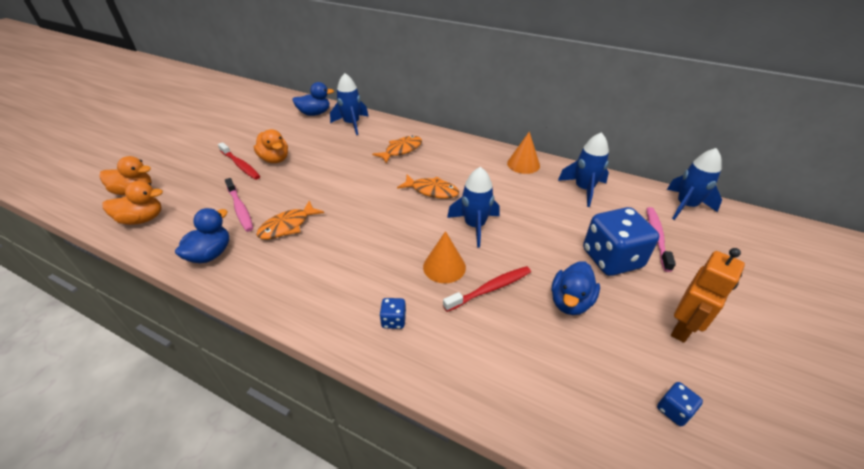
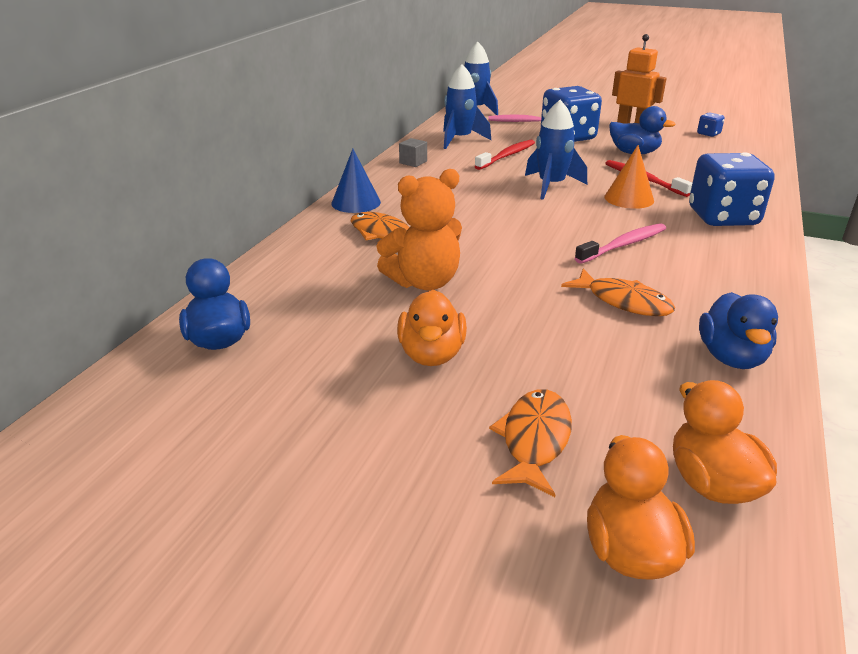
camera: 95 degrees left, 10 degrees down
blue duck [175,208,229,263] -> blue duck turned 105 degrees counterclockwise [699,292,778,369]
red toothbrush [218,142,260,180] -> red toothbrush moved to [475,140,535,170]
pink toothbrush [225,178,253,232] -> pink toothbrush moved to [575,223,666,264]
orange duck [254,129,288,163] -> orange duck turned 135 degrees clockwise [397,290,467,366]
blue rocket [330,73,368,135] -> none
blue dice [380,298,406,329] -> blue dice [689,152,774,226], size x2.34
orange fish [397,175,459,199] -> orange fish moved to [489,389,572,497]
orange cone [507,131,540,174] -> grey cube [399,138,427,167]
none -> blue cone [332,149,381,213]
none -> orange teddy bear [376,169,462,290]

